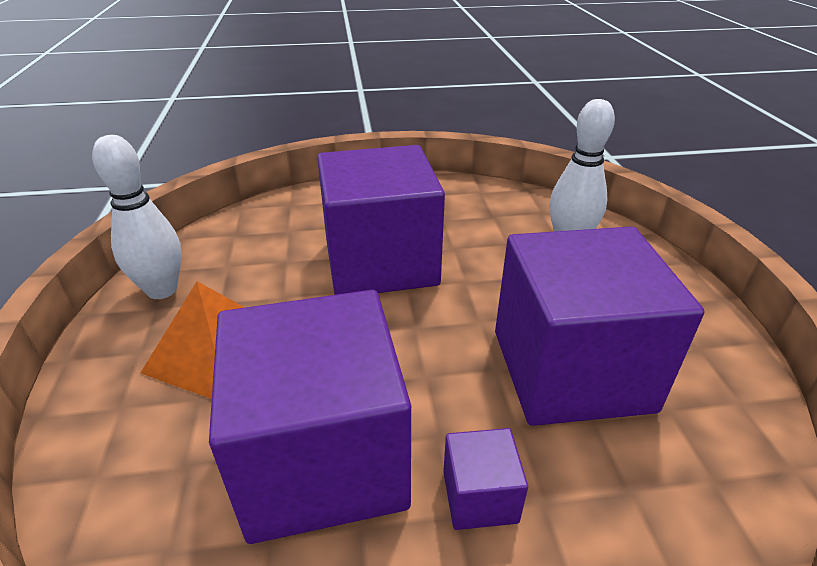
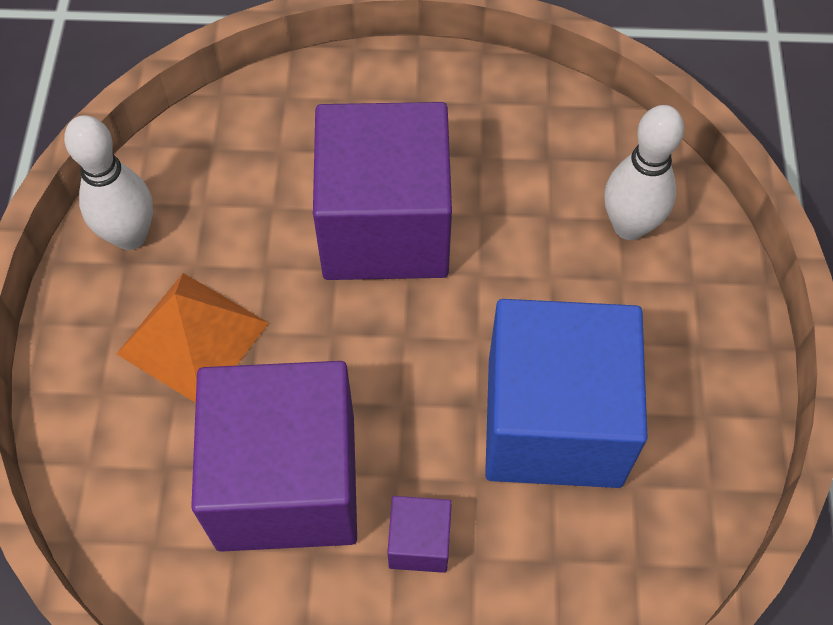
camera: 10 degrees right, 25 degrees up
purple cube [495,226,704,426] -> blue cube [485,299,648,488]

